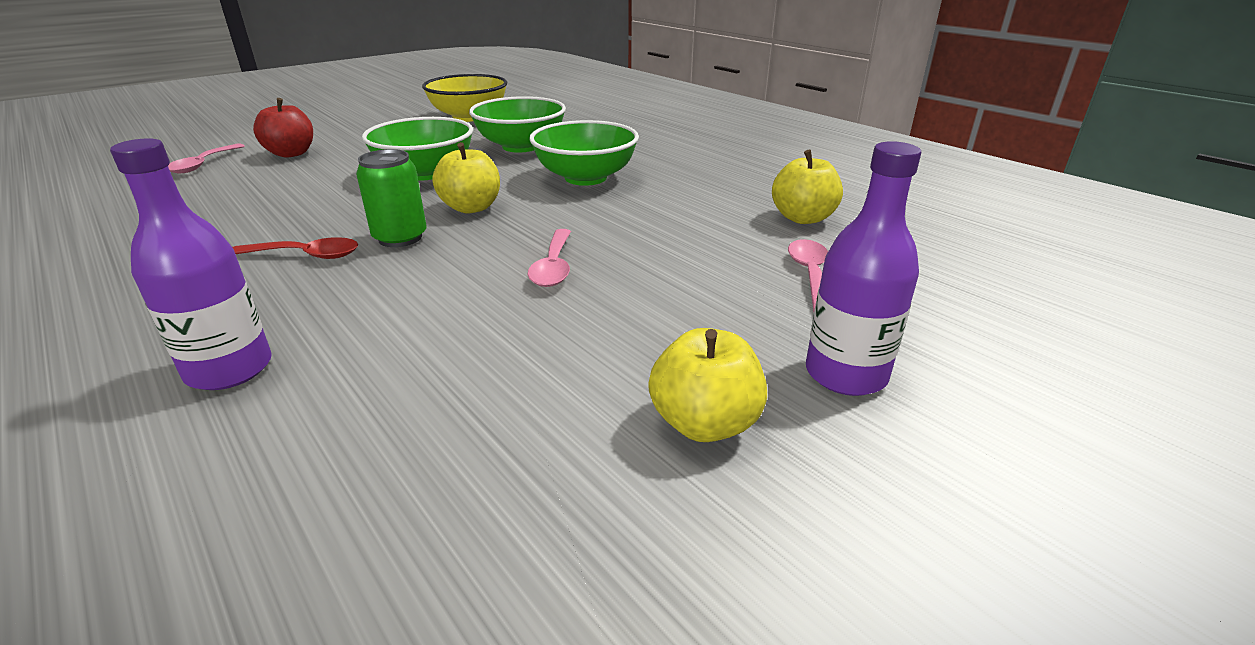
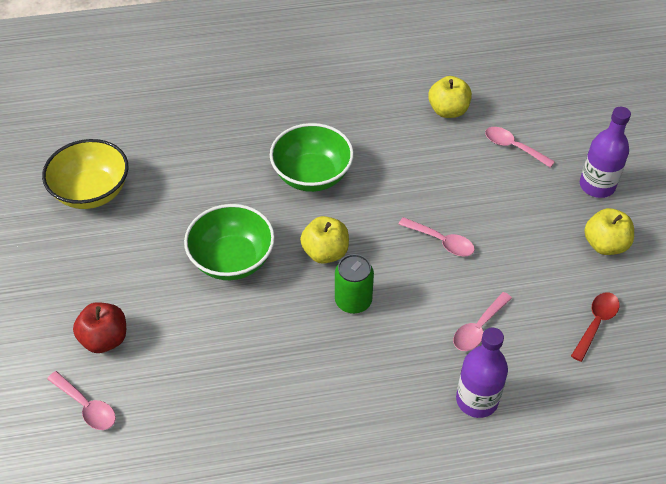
camera: 60 degrees left, 20 degrees up
red spoon [233,237,358,259] -> red spoon moved to [571,292,620,362]
green bowl [469,96,566,153] -> none
none -> pink spoon [453,292,512,351]

